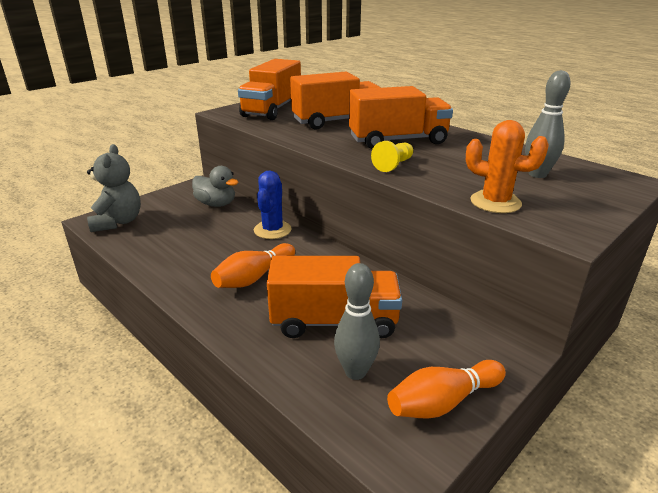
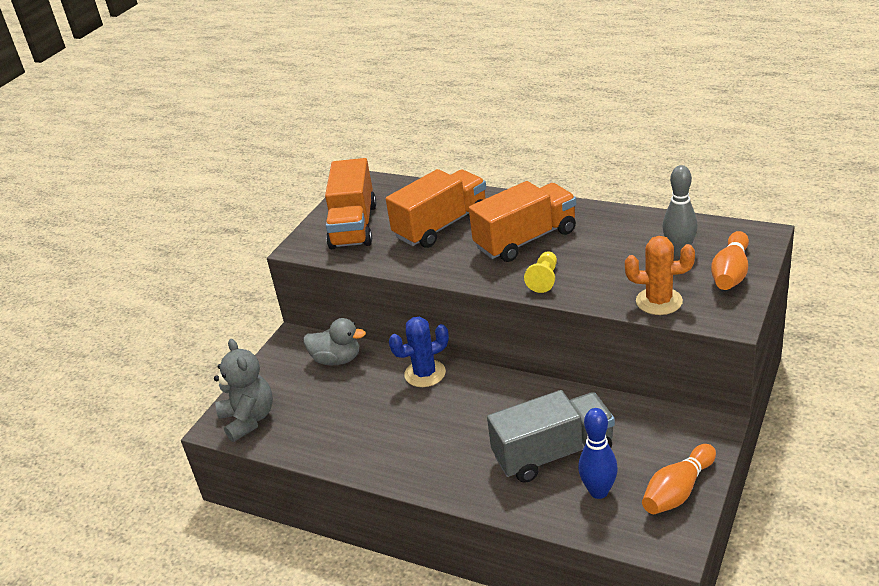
camera: 15 degrees left, 5 degrees up
orange bowling pin [211,243,295,288] -> orange bowling pin moved to [711,231,749,290]
blue cactus [254,170,292,239] -> blue cactus turned 75 degrees clockwise [389,316,449,387]
orange truck [267,256,402,338] -> grey truck [487,390,615,483]
grey bowling pin [334,263,380,380] -> blue bowling pin [578,408,618,499]

